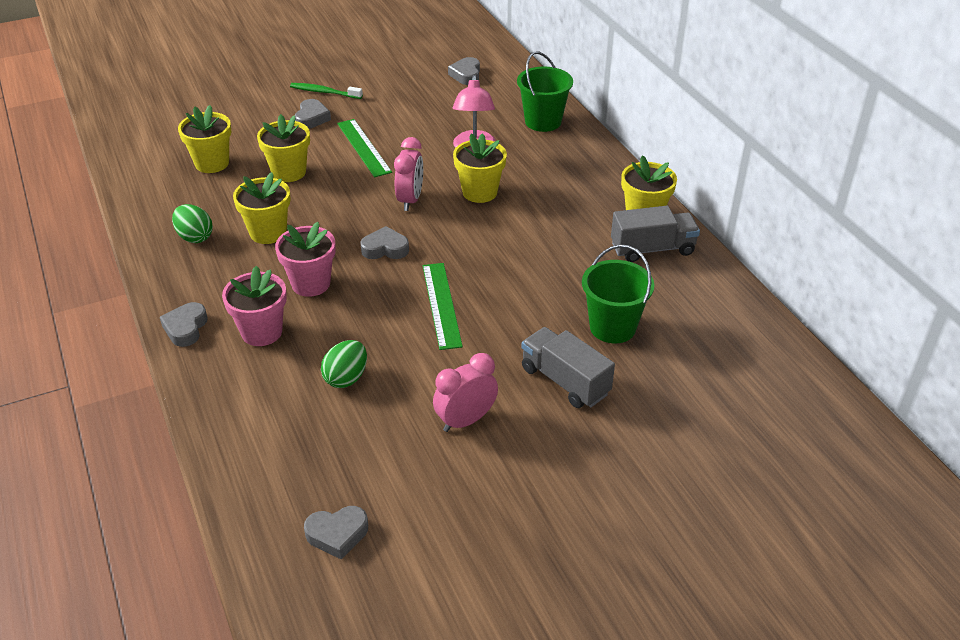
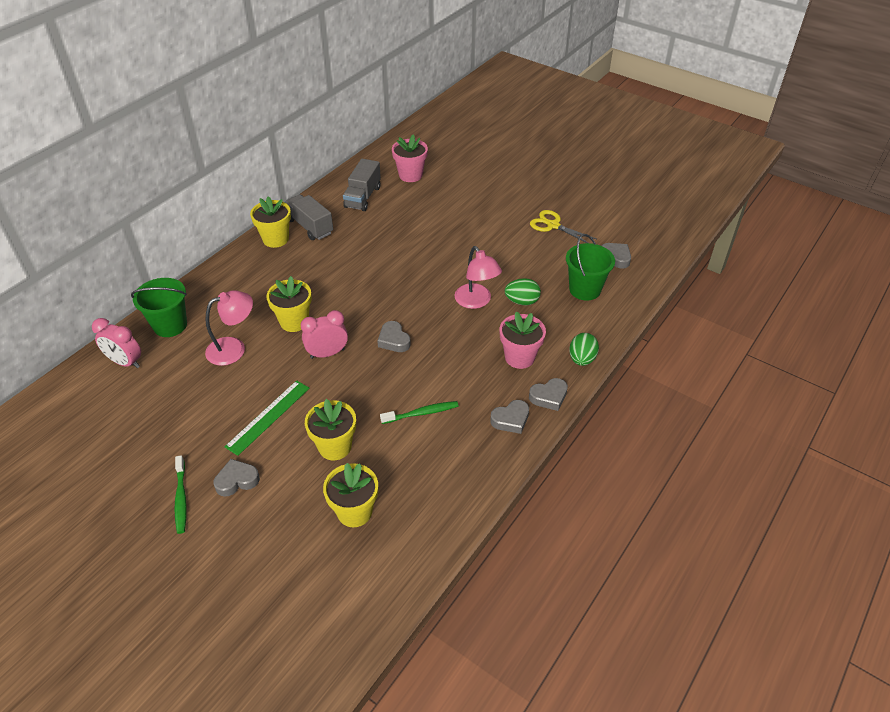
camera: 120 degrees left, 5 degrees up
green egg [172,204,213,243] -> green egg moved to [569,333,599,366]
yellow flower pot [233,172,291,244] -> green toothbrush [380,401,458,424]
pink flower pot [275,222,336,297] -> pink flower pot moved to [392,135,428,182]
green ruler [423,263,463,350] -> none
pink clock [433,353,498,432] -> pink clock moved to [92,318,141,368]
grey heart [448,57,480,85] -> grey heart moved to [490,400,529,434]
grey truck [521,327,615,408] -> grey truck moved to [343,159,381,211]
green bucket [582,244,654,343] -> green bucket moved to [566,234,615,301]
none -> pink lamp [455,246,502,309]
none -> yellow scissors [530,210,597,243]

